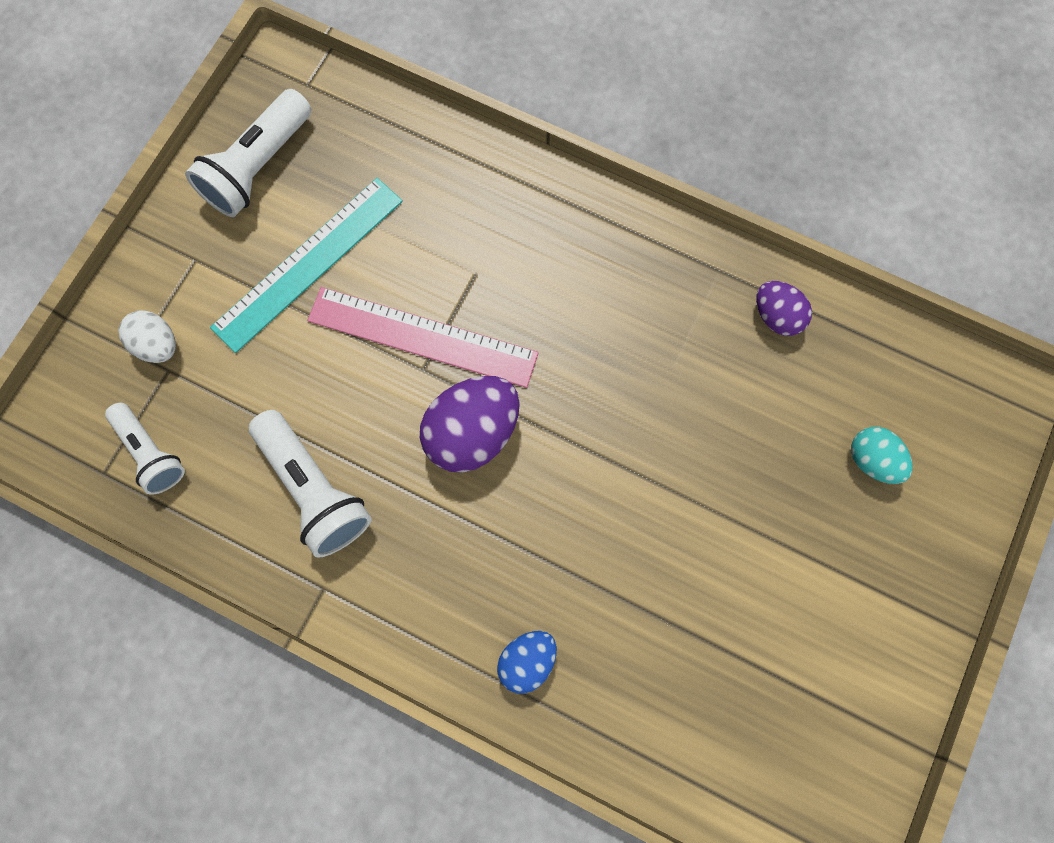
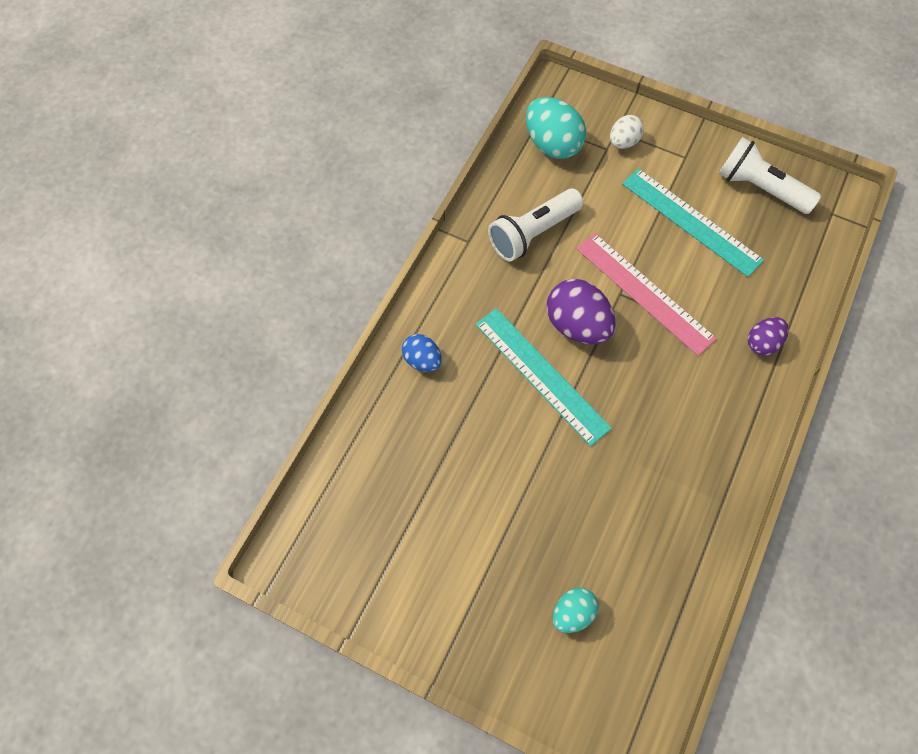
camera: 90 degrees right, 10 degrees down
white flashlight [105,403,185,495] -> turquoise egg [526,97,586,159]
pink ruler [307,287,539,388] -> pink ruler turned 60 degrees counterclockwise [576,233,717,356]
purple egg [756,281,812,336] -> purple egg moved to [748,317,789,356]
none -> turquoise ruler [475,308,612,446]

